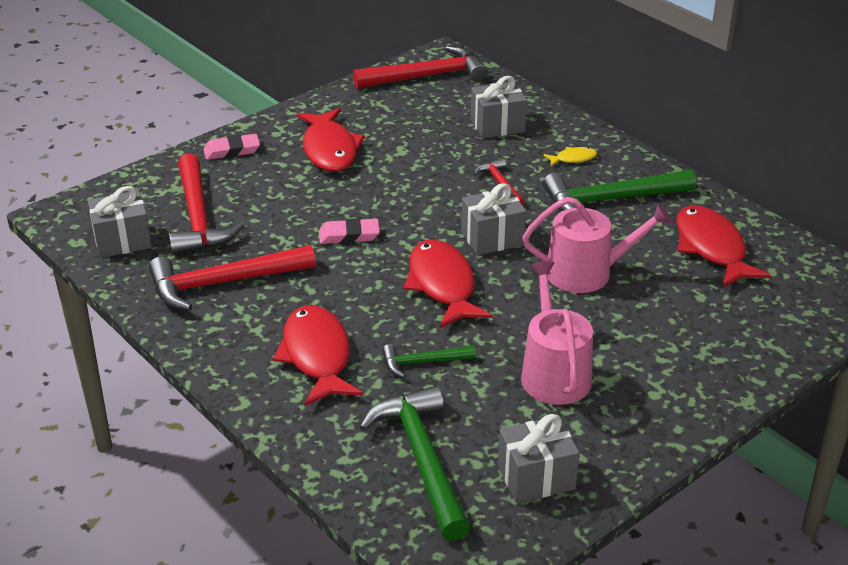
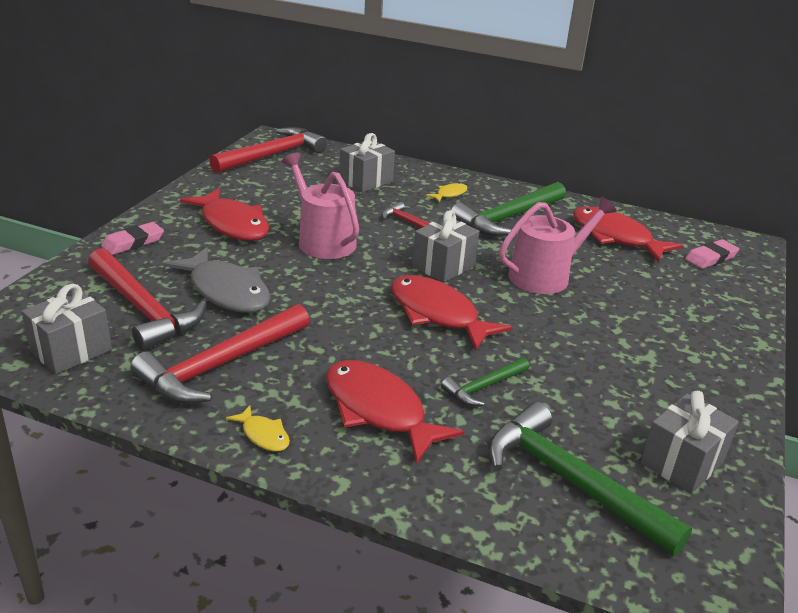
camera: 30 degrees left, 5 degrees down
pink eraser [319,218,380,244] -> pink eraser moved to [685,239,739,269]
pink watering can [521,261,593,405] -> pink watering can moved to [282,153,359,259]
none -> grey fish [163,247,271,313]
none -> yellow fish [226,405,290,451]

